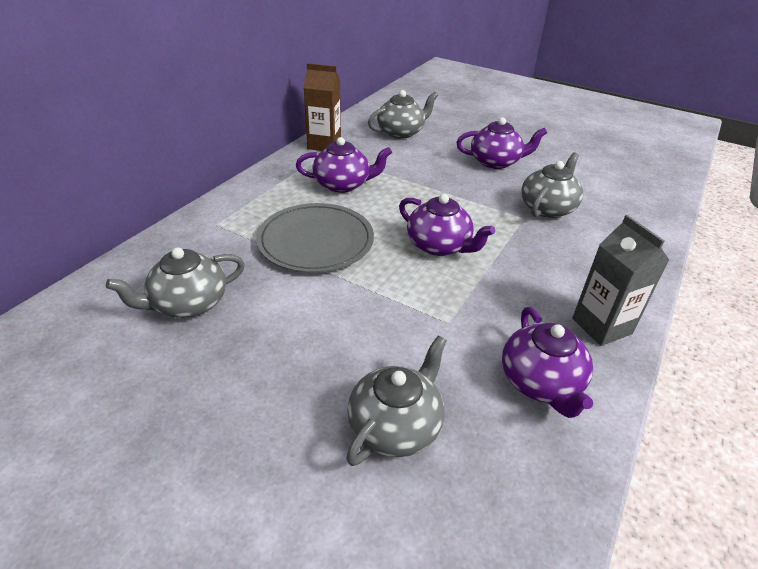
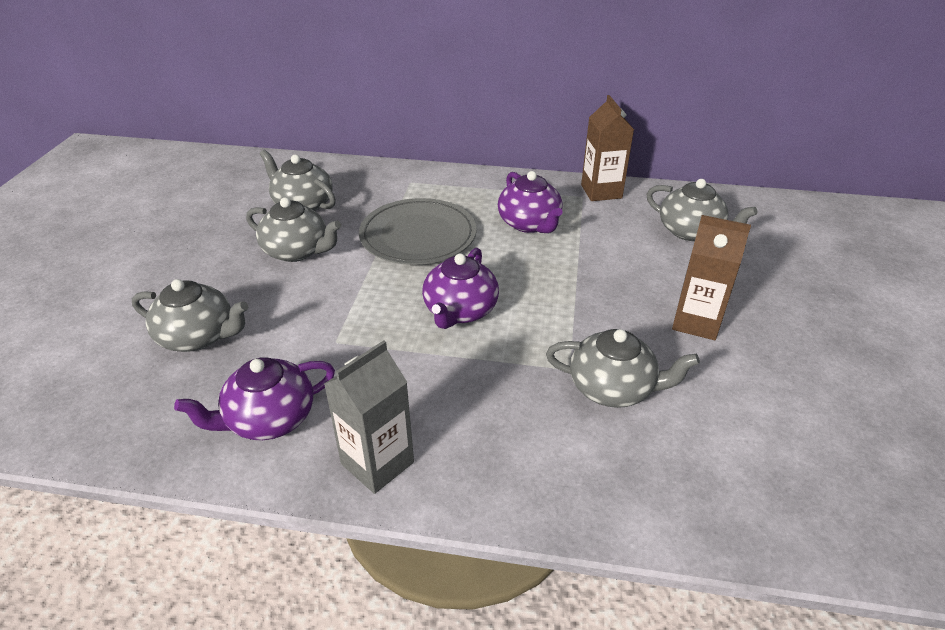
camera: 70 degrees right, 0 degrees up
purple teapot [456,117,547,169] -> brown carton [672,215,751,340]
none -> grey teapot [246,197,341,262]

